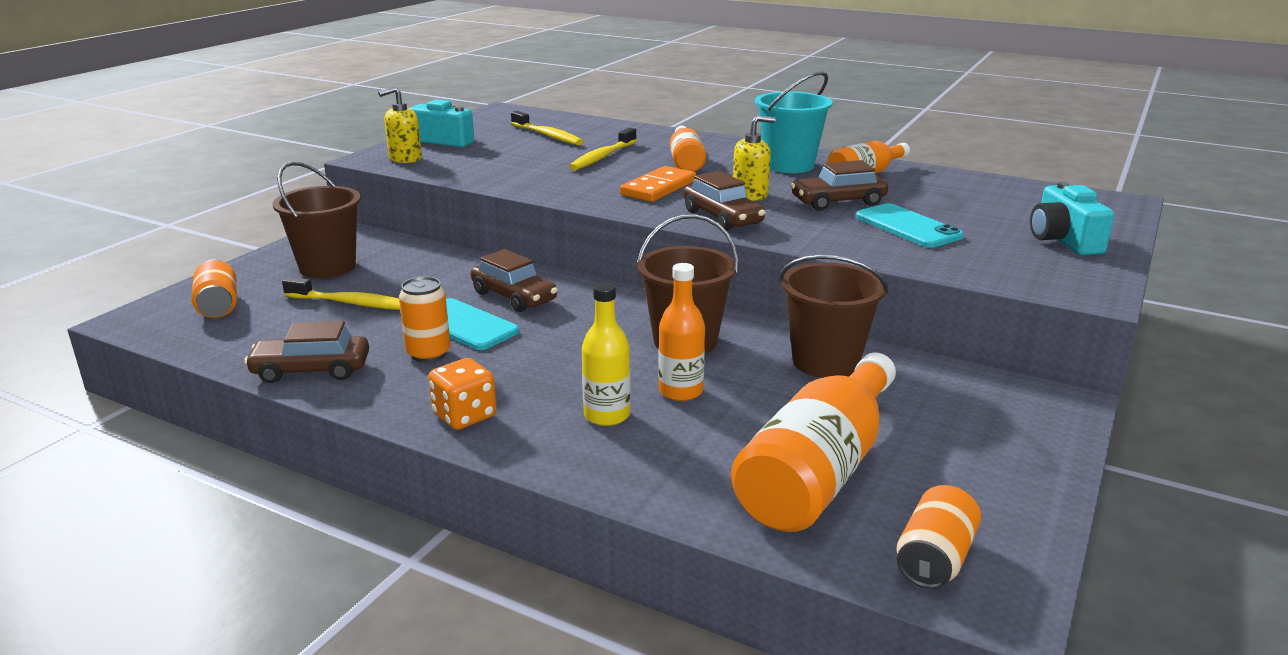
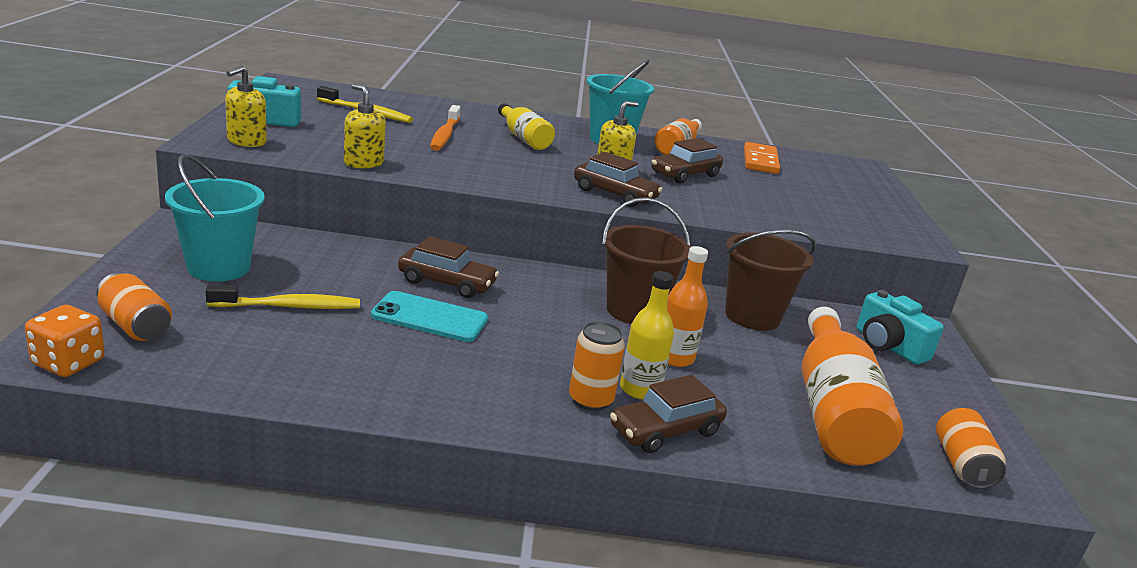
camera: 30 degrees left, 0 degrees up
brown car [244,321,369,383] -> brown car moved to [610,375,727,453]
brown bucket [273,161,361,278] -> turquoise bucket [165,154,265,281]
orange can [399,277,451,362] -> orange can moved to [569,321,625,411]
orange dice [428,358,497,430] -> orange dice moved to [25,305,105,377]
yellow toothbrush [569,128,637,170] -> orange toothbrush [430,105,461,151]
orange domino [620,166,696,202] -> orange domino moved to [744,142,780,174]
orange bottle [670,126,706,172] -> yellow bottle [498,103,555,150]
turquoise phone [856,203,964,248] -> none
turquoise camera [1030,182,1114,255] -> turquoise camera moved to [856,290,944,365]
none -> yellow soap dispenser [344,84,386,169]

